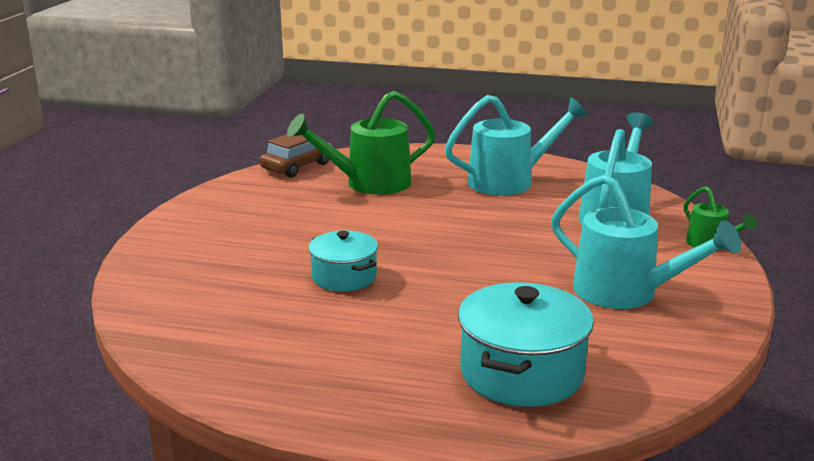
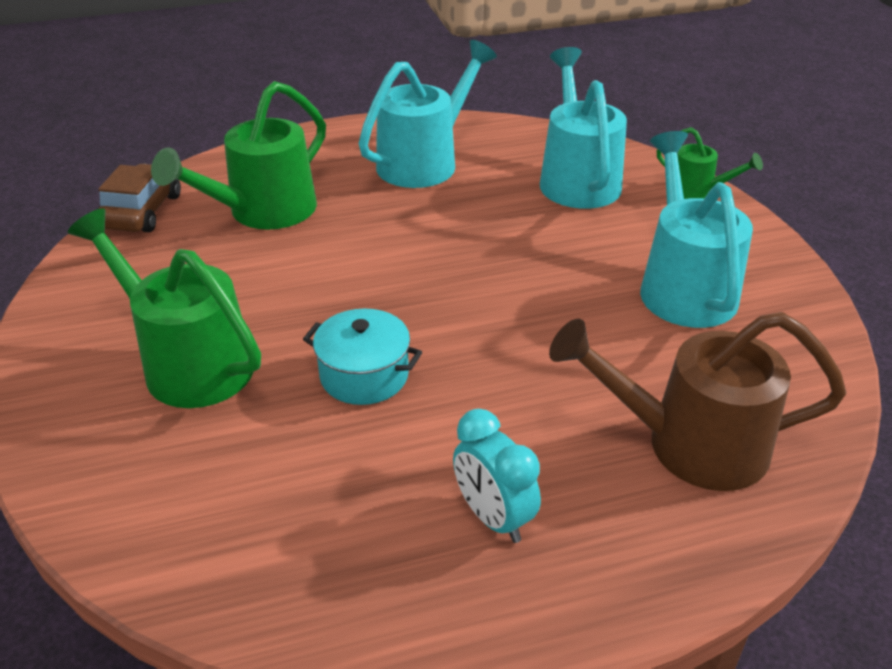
camera: 30 degrees left, 15 degrees up
turquoise pot [458,282,594,407] -> brown watering can [549,312,847,491]
turquoise watering can [551,174,741,309] -> turquoise watering can turned 105 degrees counterclockwise [640,131,753,328]
none -> green watering can [68,208,261,408]
none -> turquoise clock [453,409,541,543]

